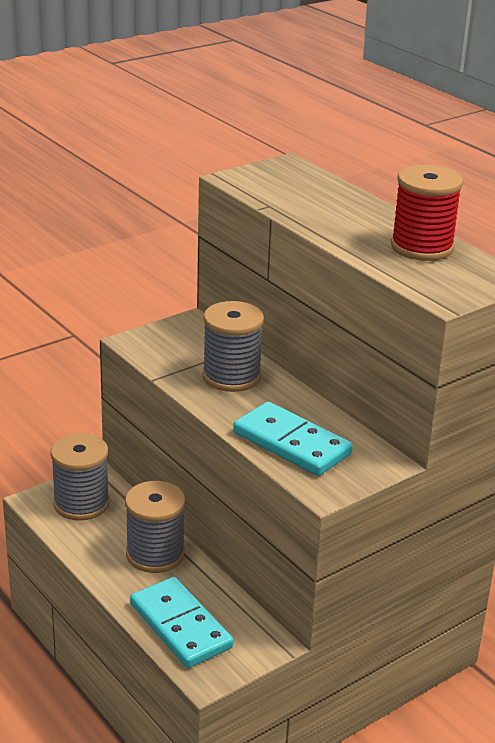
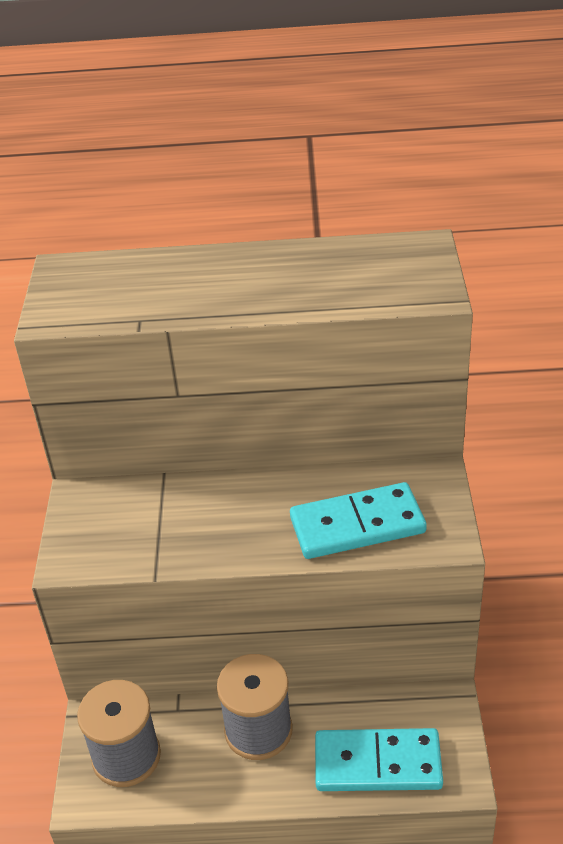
camera: 50 degrees left, 10 degrees up
grey spool [202,301,264,392] -> none
red spool [391,165,463,261] -> none

